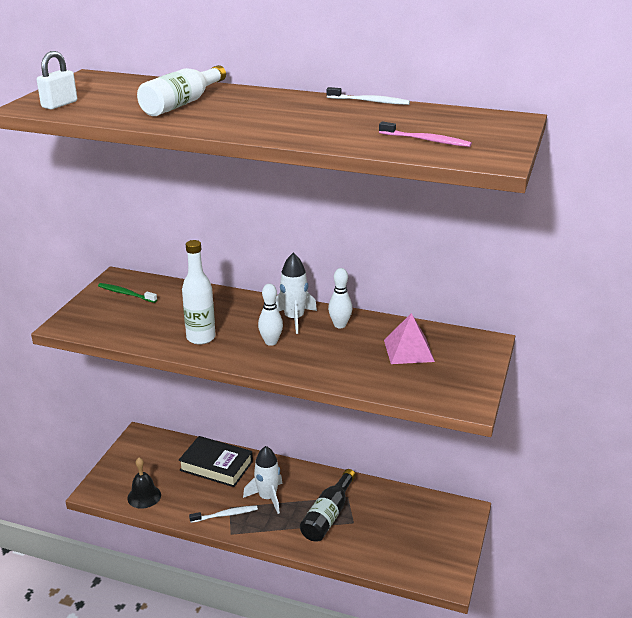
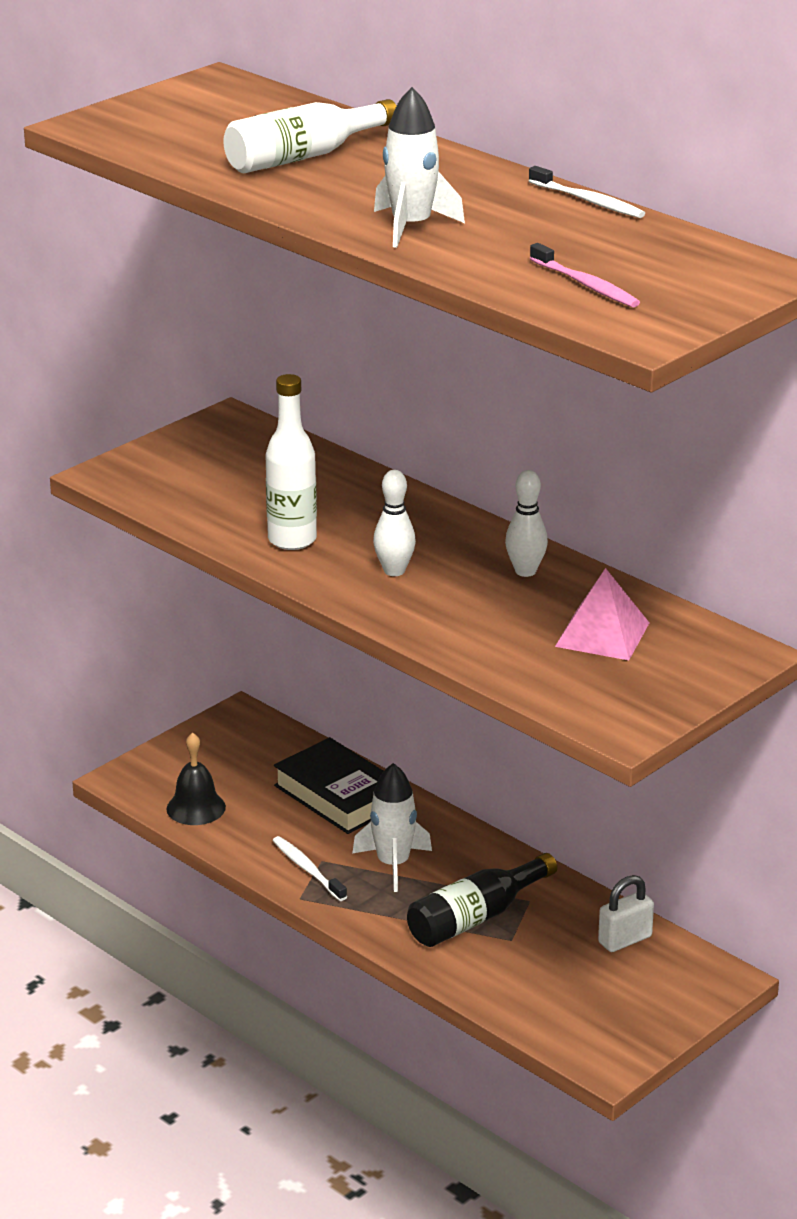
camera: 25 degrees right, 0 degrees up
white padlock [37,51,77,109] -> white padlock moved to [598,875,654,952]
green toothbrush [98,283,157,303] -> none
white toothbrush [189,505,258,523] -> white toothbrush turned 135 degrees counterclockwise [273,836,347,901]
white rocket [275,253,317,334] -> white rocket moved to [374,87,465,248]

